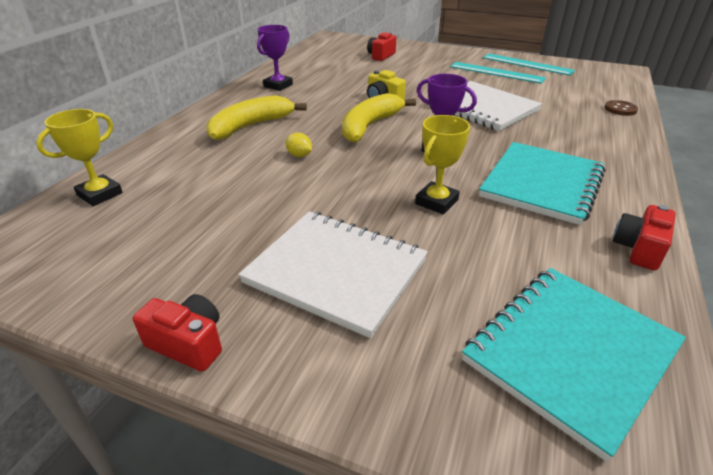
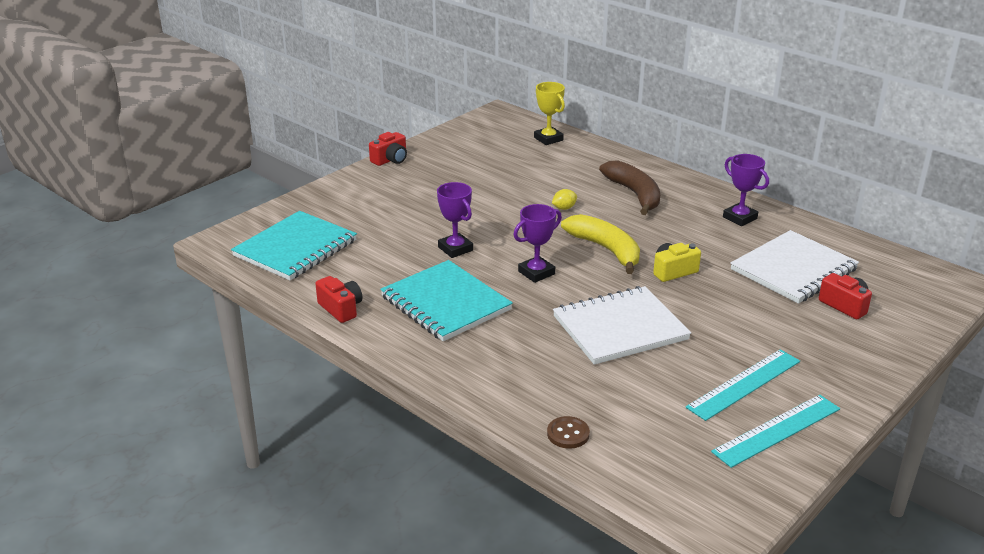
camera: 110 degrees right, 5 degrees down
yellow banana [206,95,307,140] -> brown banana [599,160,660,215]
white notebook [238,211,428,338] -> white notebook moved to [730,230,859,304]
yellow trophy [415,115,470,214] -> purple trophy [437,182,473,258]
turquoise notebook [462,268,686,462] -> turquoise notebook turned 60 degrees clockwise [231,211,357,280]

